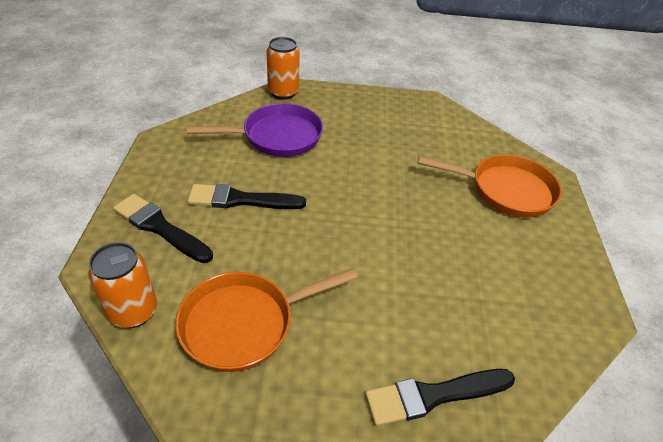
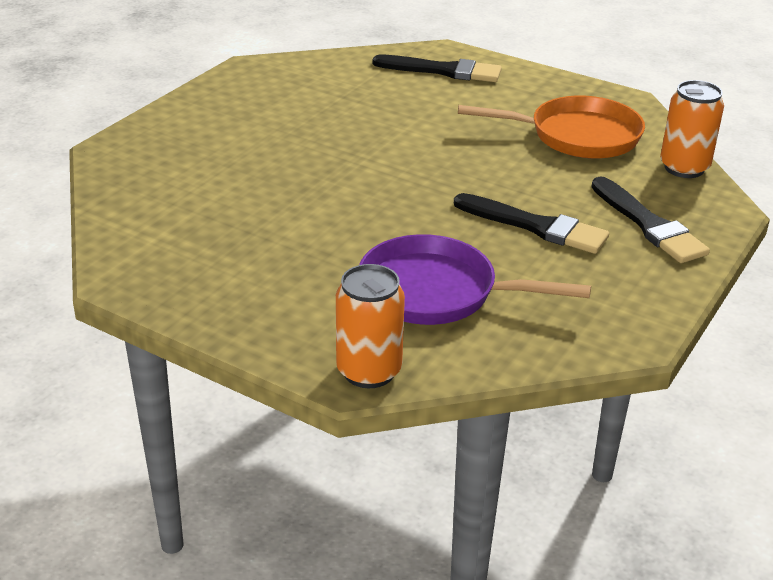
camera: 150 degrees left, 10 degrees down
orange pan [417,155,562,217] -> none

